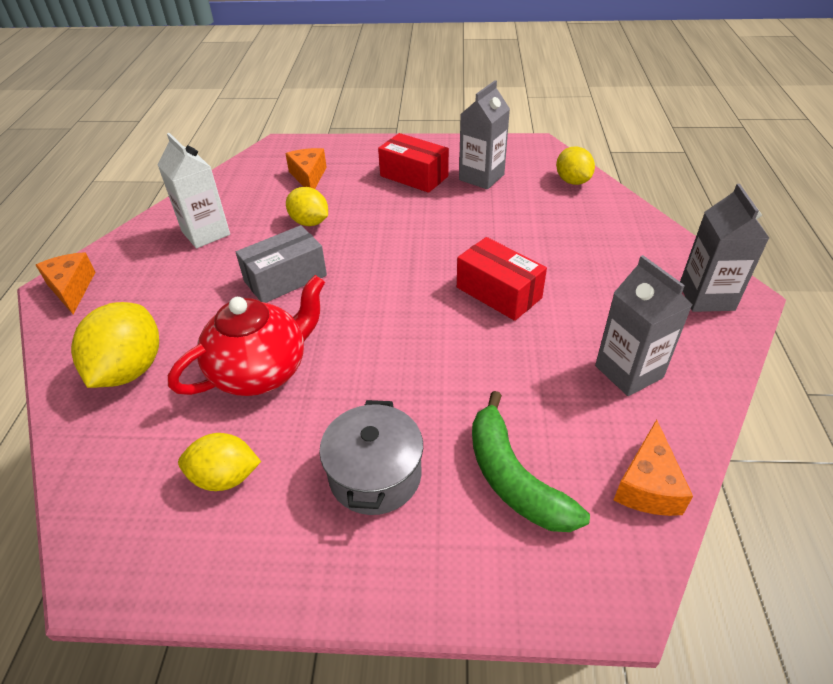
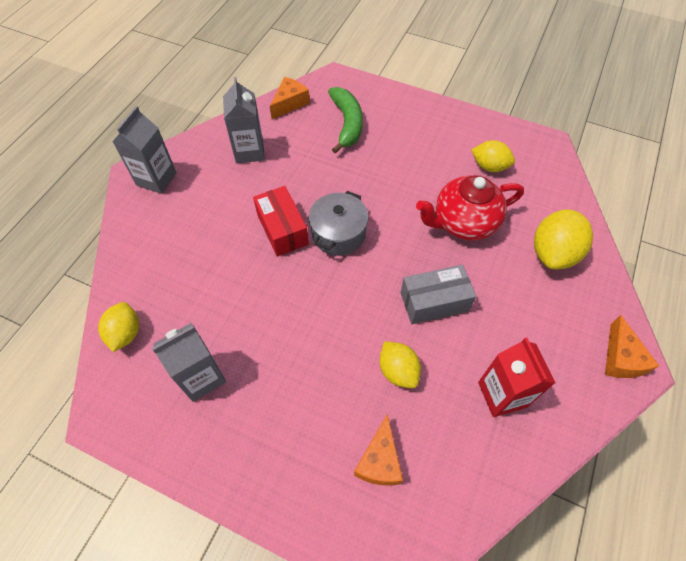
camera: 160 degrees left, 15 degrees up
white carton [157,133,230,248] -> red carton [478,337,555,417]
grey pot [319,400,423,515] -> grey pot moved to [309,191,368,256]
red box [378,133,449,193] -> none

